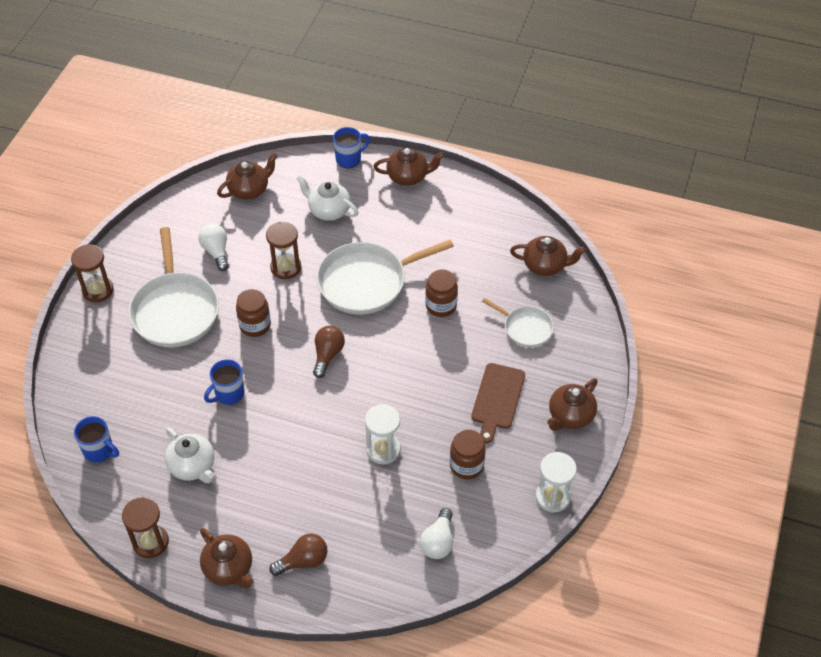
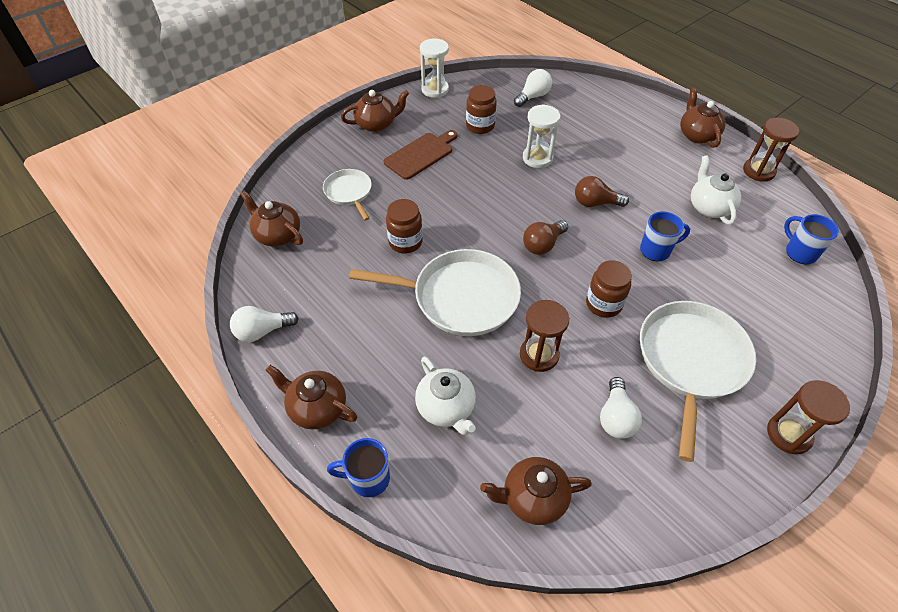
camera: 150 degrees left, 0 degrees up
brown light bulb [269,533,328,576] -> brown light bulb moved to [575,176,629,207]
none -> white light bulb [230,306,299,342]

